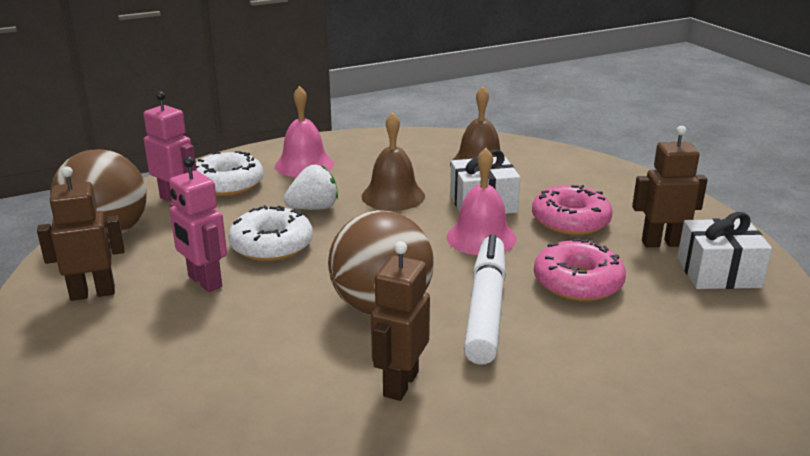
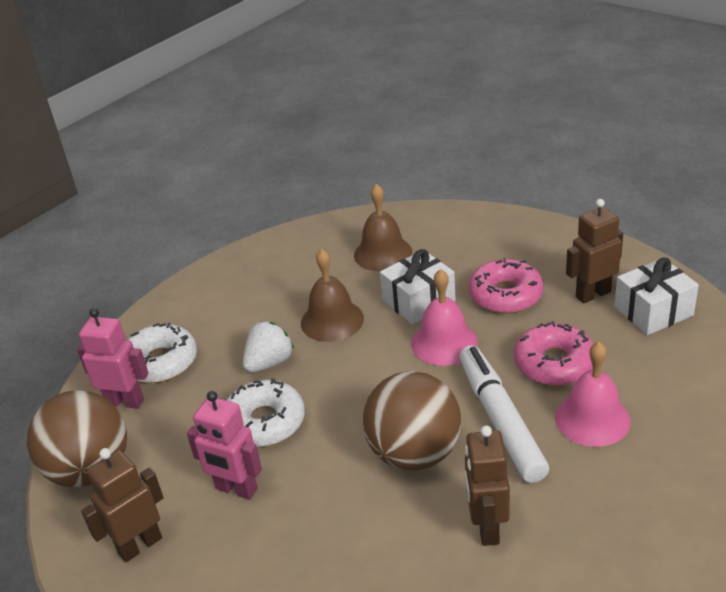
camera: 20 degrees left, 10 degrees up
pink bell [275,86,334,177] -> pink bell moved to [555,342,631,447]

